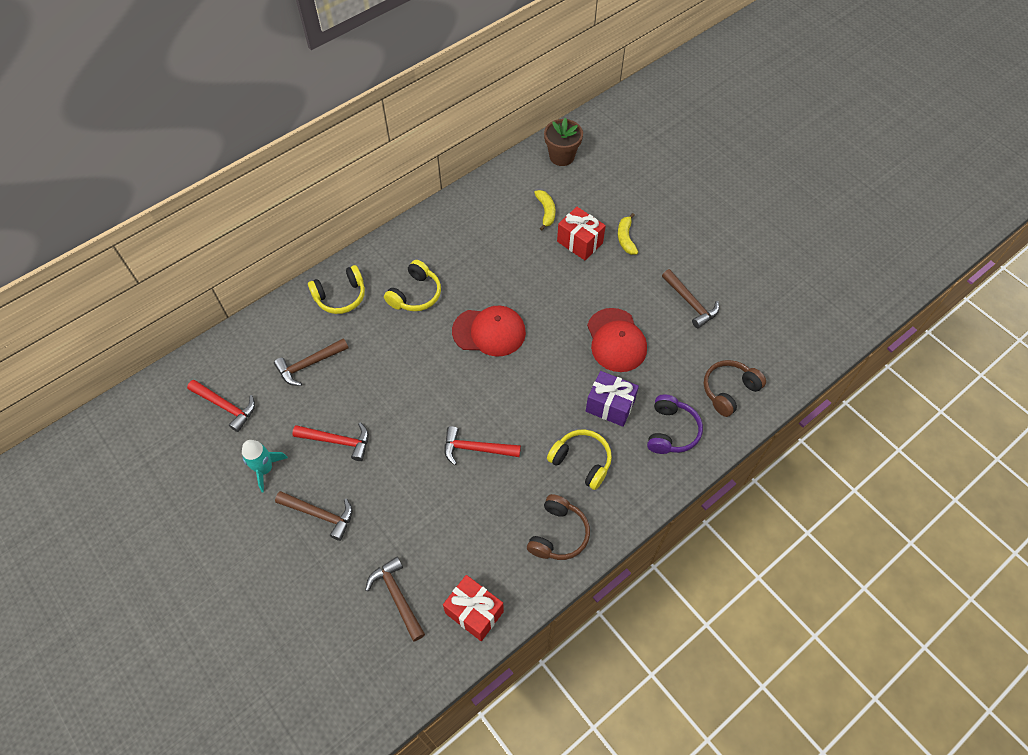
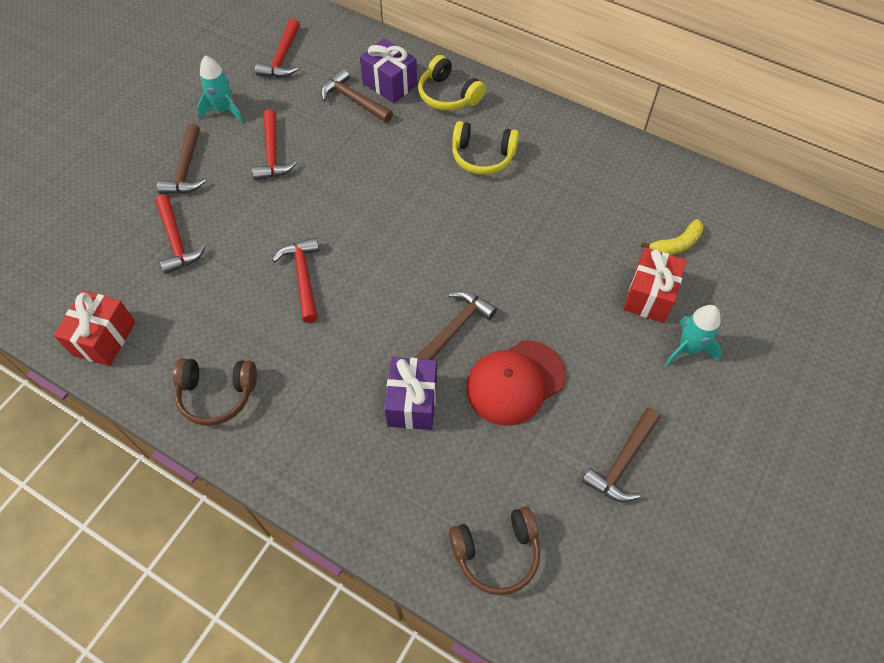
camera: 70 degrees right, 0 degrees up
brown hammer [365,557,425,642] -> brown hammer moved to [415,291,497,360]
red cap [452,306,526,356] -> none
brown flower pot [544,118,583,166] -> none
yellow headphones [547,429,612,490] -> none
yellow banana [618,213,638,255] -> turquoise rocket [665,305,722,366]
purple headphones [647,394,703,454] -> none
brown headphones [704,360,766,417] -> brown headphones turned 135 degrees clockwise [449,507,540,595]
none -> red hammer [155,195,207,274]
none -> purple gift [360,38,417,103]

